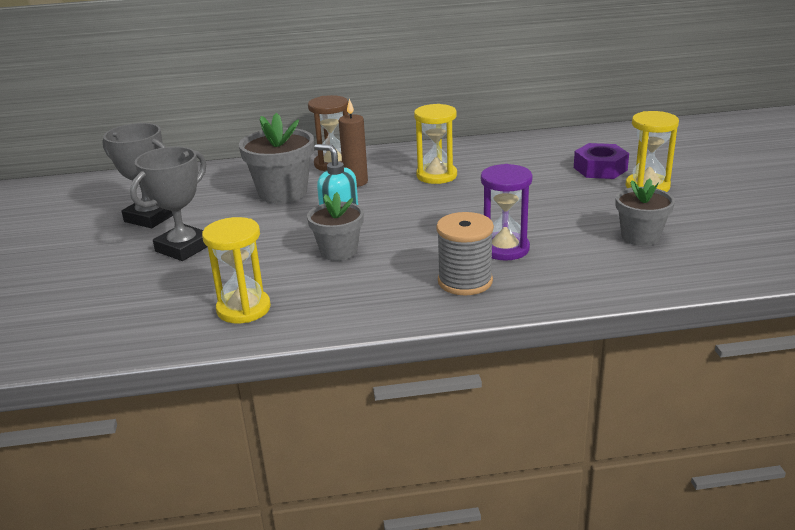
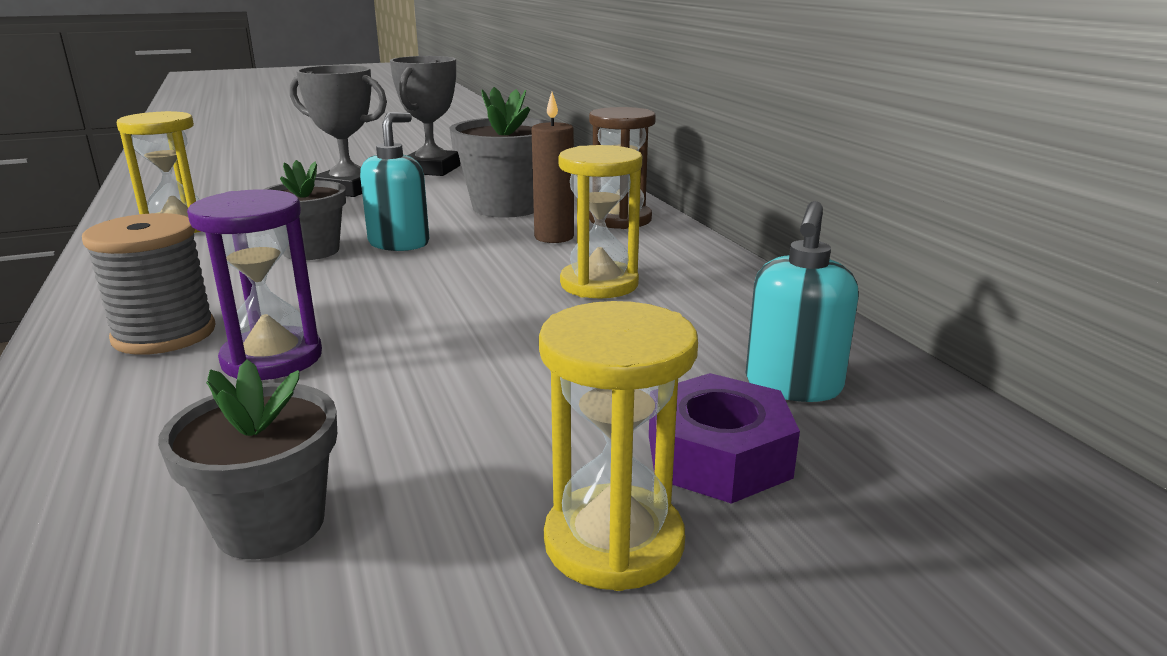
camera: 75 degrees right, 5 degrees down
none -> turquoise soap dispenser [746,201,859,402]

